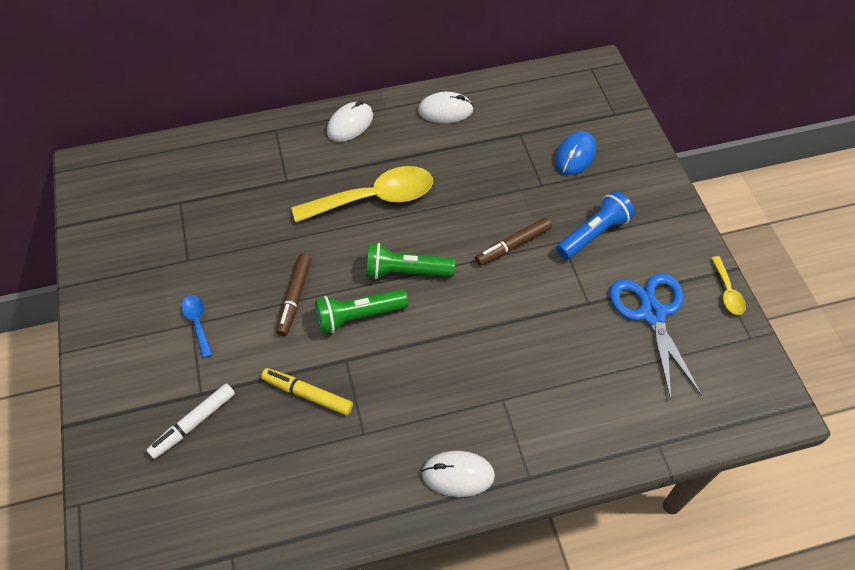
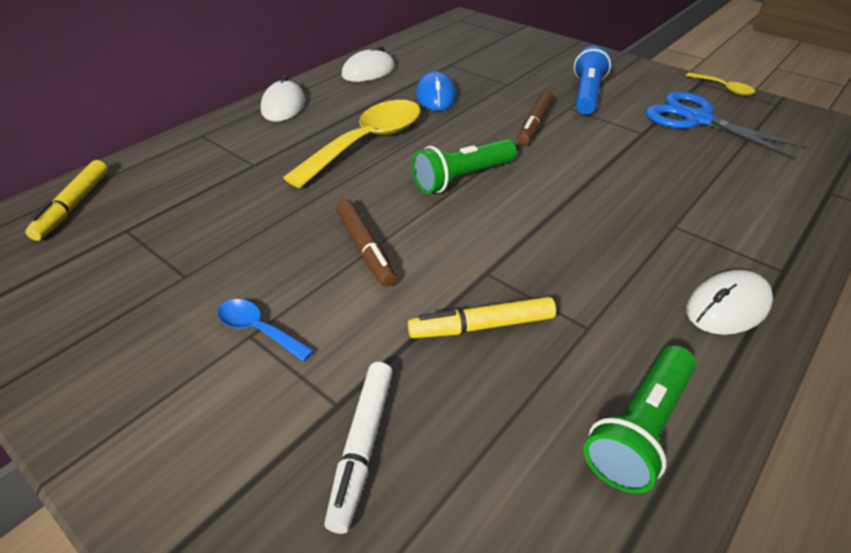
camera: 35 degrees left, 15 degrees down
green flashlight [315,289,408,334] -> green flashlight moved to [583,345,696,493]
blue mouse [555,131,596,175] -> blue mouse moved to [416,71,456,111]
none -> yellow marker [25,160,108,241]

